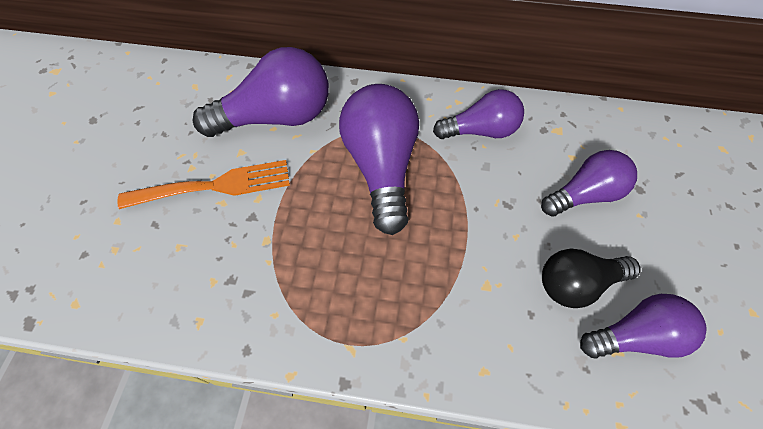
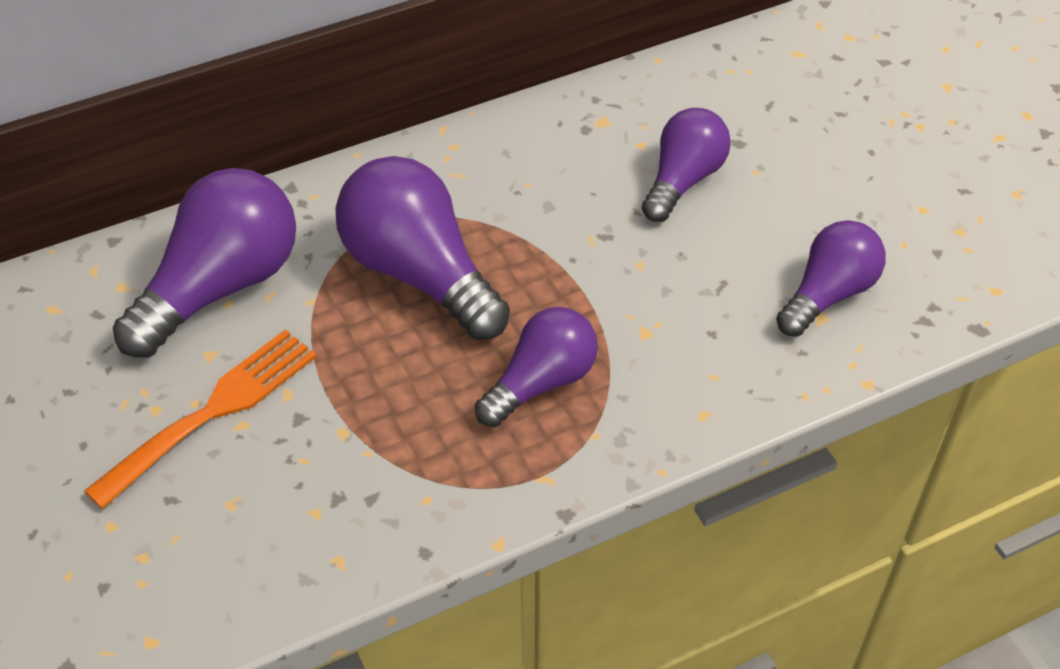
camera: 35 degrees left, 10 degrees down
purple light bulb [433,89,524,139] -> purple light bulb moved to [475,307,598,427]
black light bulb [542,249,641,308] -> none

